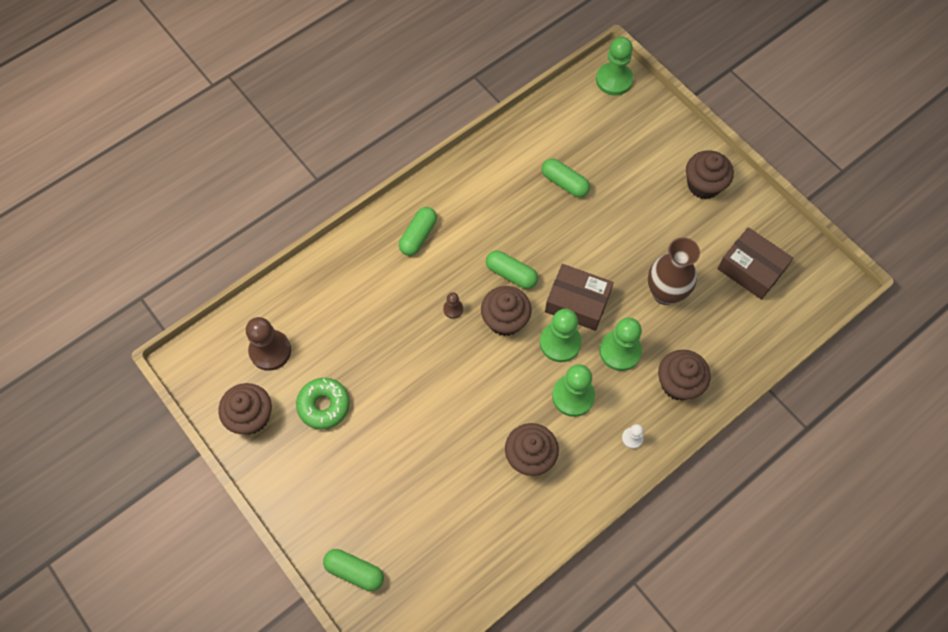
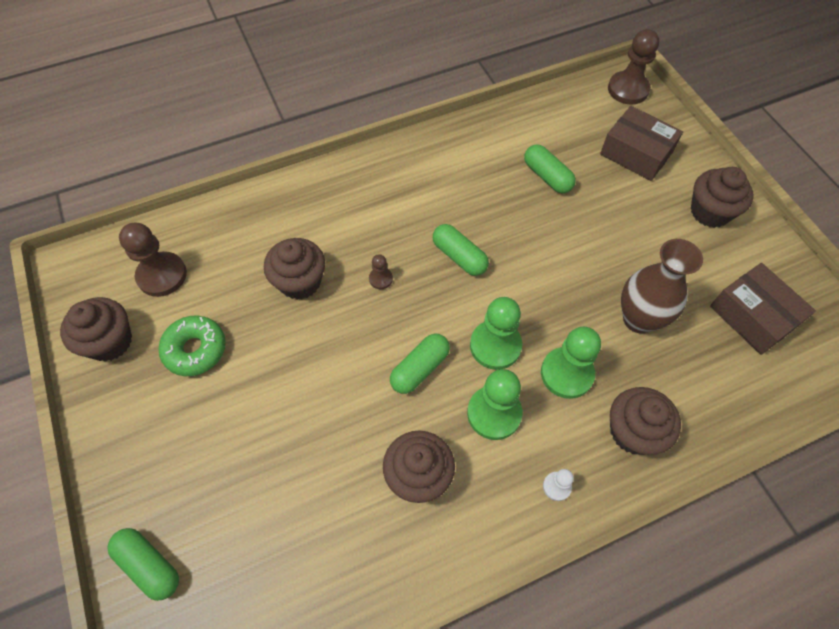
camera: 15 degrees right, 5 degrees down
green capsule [399,207,437,256] -> green capsule moved to [390,333,450,394]
brown cupcake [481,286,532,336] -> brown cupcake moved to [264,238,325,300]
brown box [545,264,614,331] -> brown box moved to [600,106,683,181]
green pawn [596,37,633,96] -> brown pawn [608,29,659,105]

